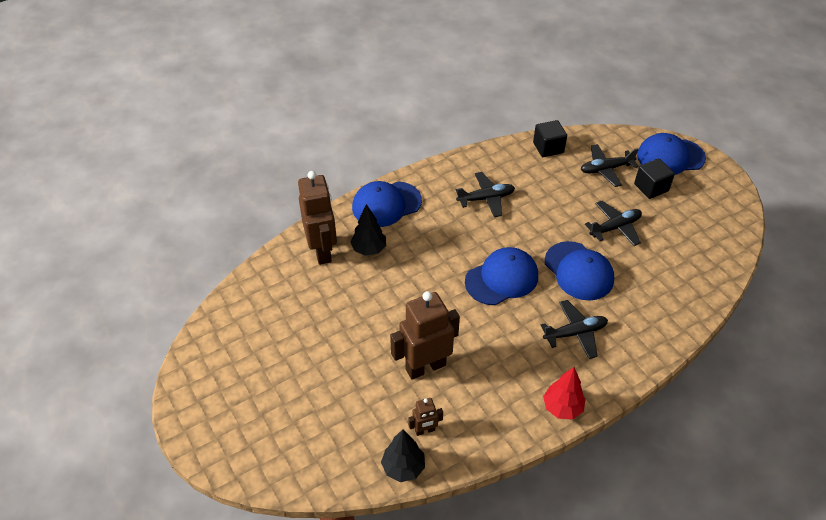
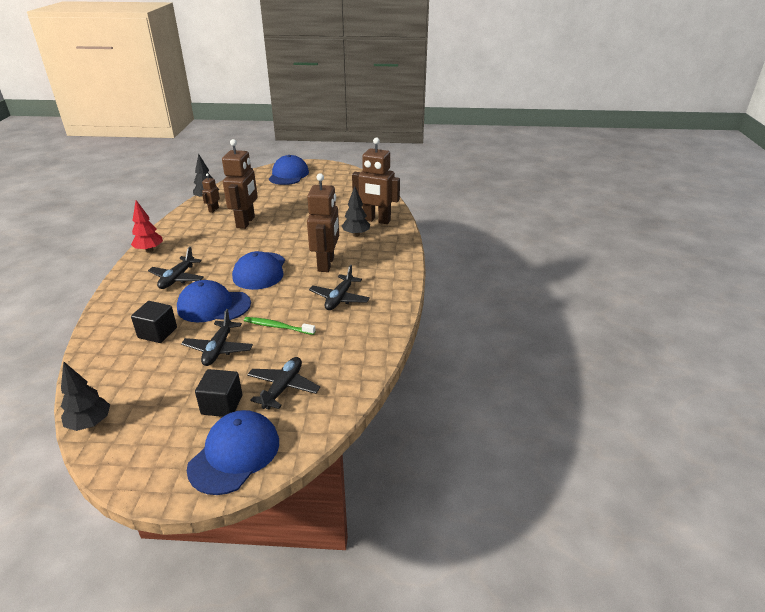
camera: 125 degrees right, 15 degrees down
blue cap [352,181,422,227] -> blue cap moved to [269,155,309,185]
black cube [533,120,567,157] -> black cube moved to [131,301,177,343]
none -> black tree [61,361,110,431]
none -> green toothbrush [244,317,315,335]
none -> brown robot [307,173,339,272]

